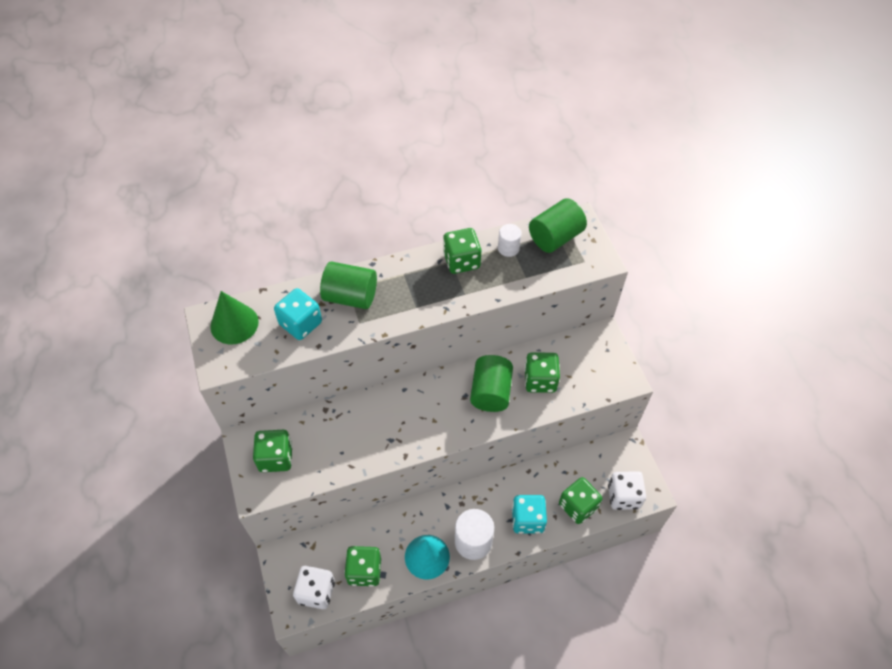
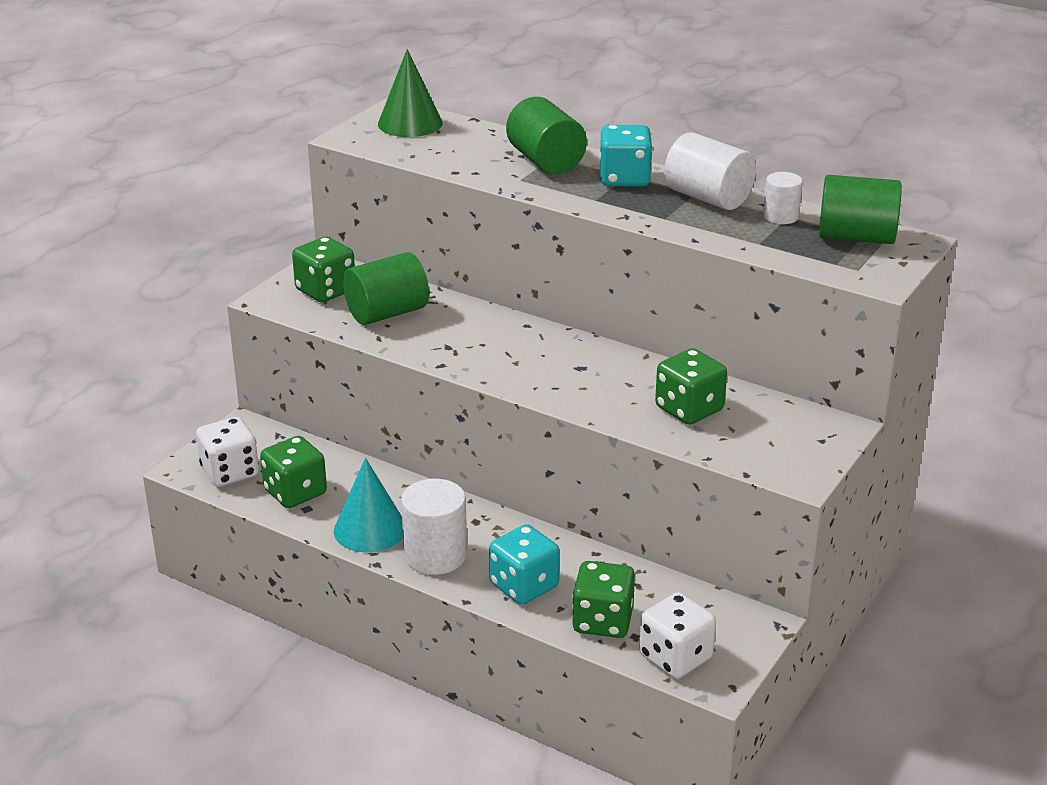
camera: 50 degrees right, 25 degrees down
turquoise dice [274,288,322,340] -> turquoise dice moved to [600,125,653,187]
green dice [443,228,481,274] -> white cylinder [664,132,756,210]
green cylinder [470,355,513,412] -> green cylinder moved to [343,252,429,325]

